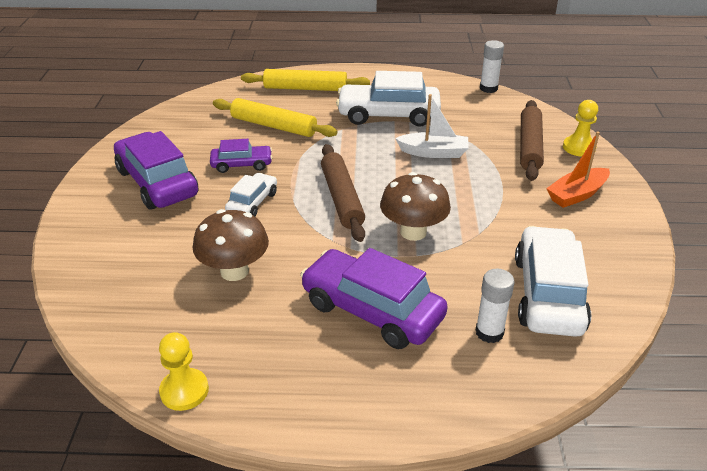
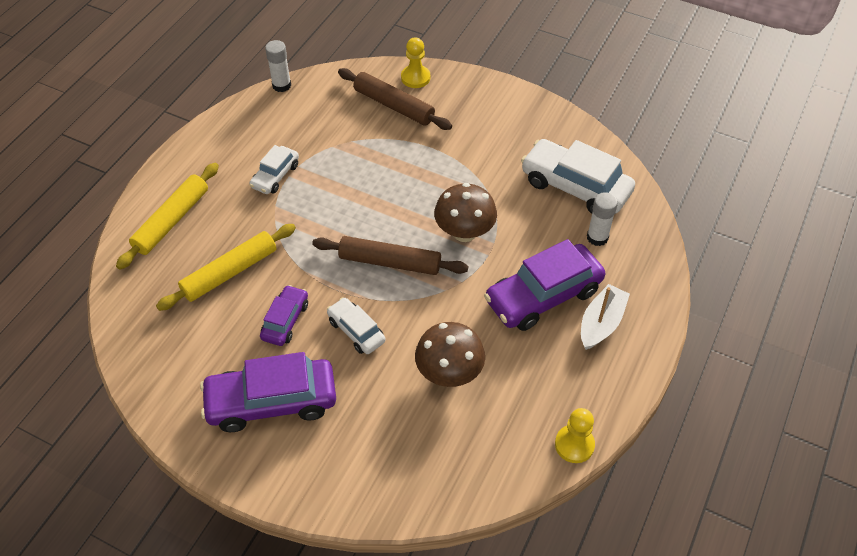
camera: 65 degrees left, 15 degrees up
white car [336,71,441,127] -> white car [249,145,299,194], size x0.54
white boat [395,94,469,158] -> white boat moved to [581,284,630,350]
orange boat [546,131,610,208] -> none

